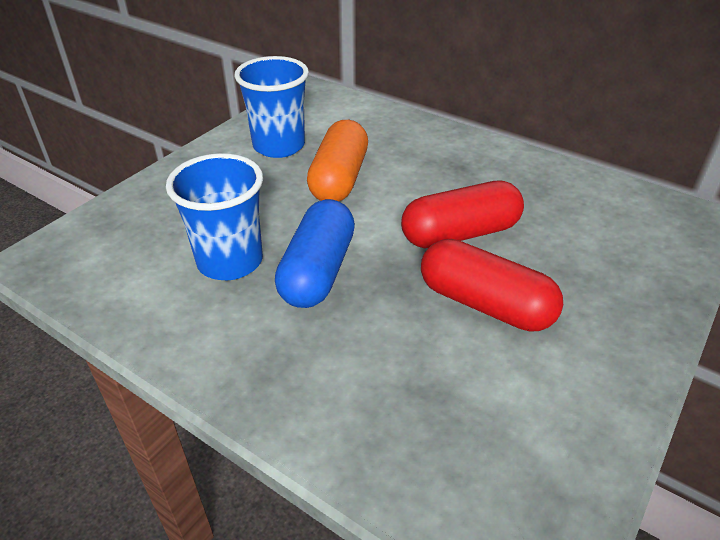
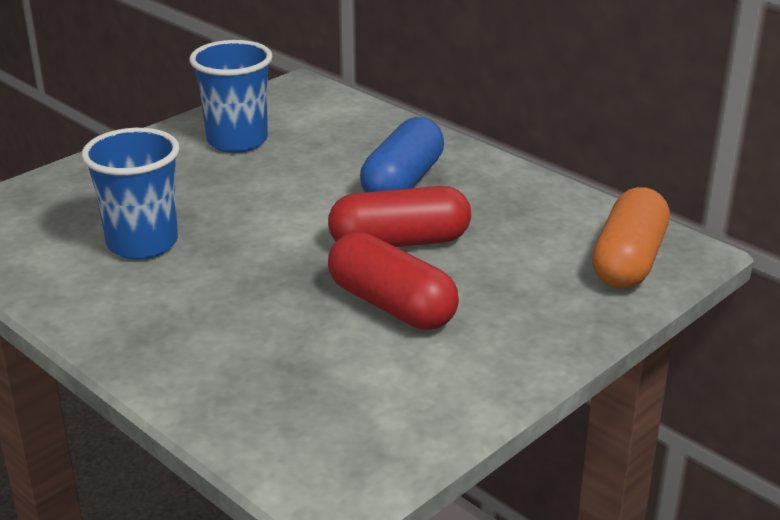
camera: 10 degrees right, 10 degrees down
blue capsule [275,199,355,308] -> blue capsule moved to [360,117,444,192]
orange capsule [307,120,368,201] -> orange capsule moved to [592,187,670,289]

